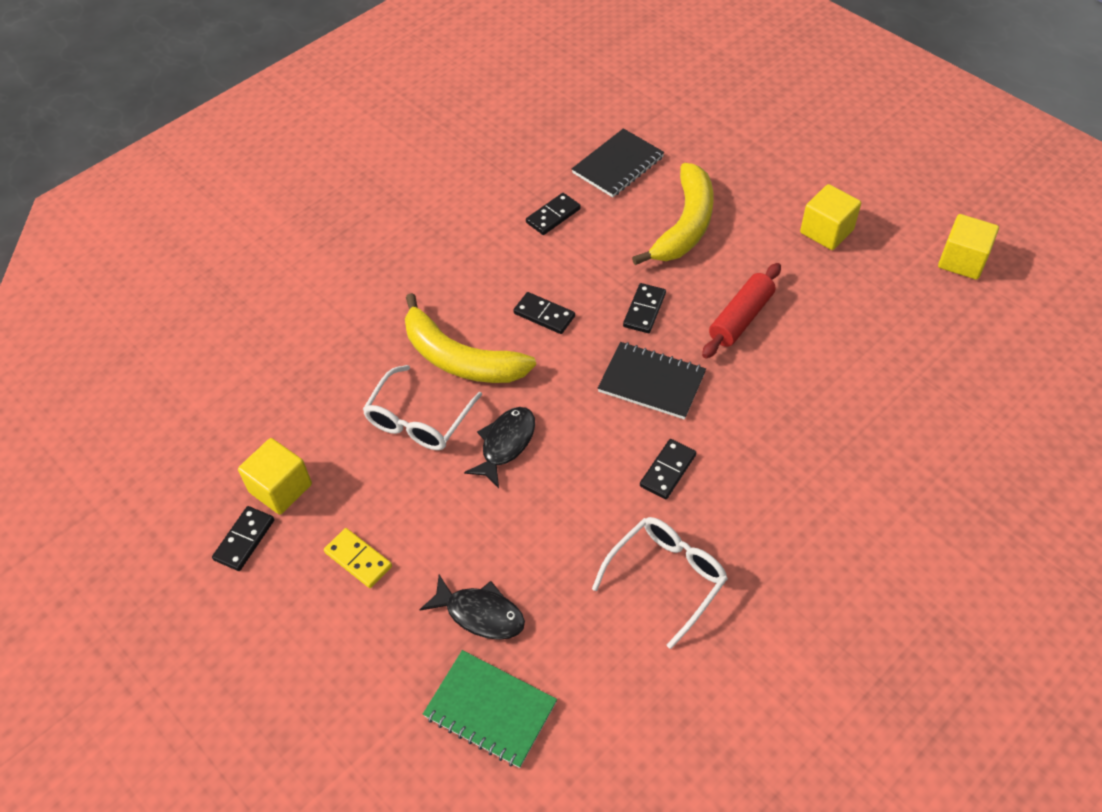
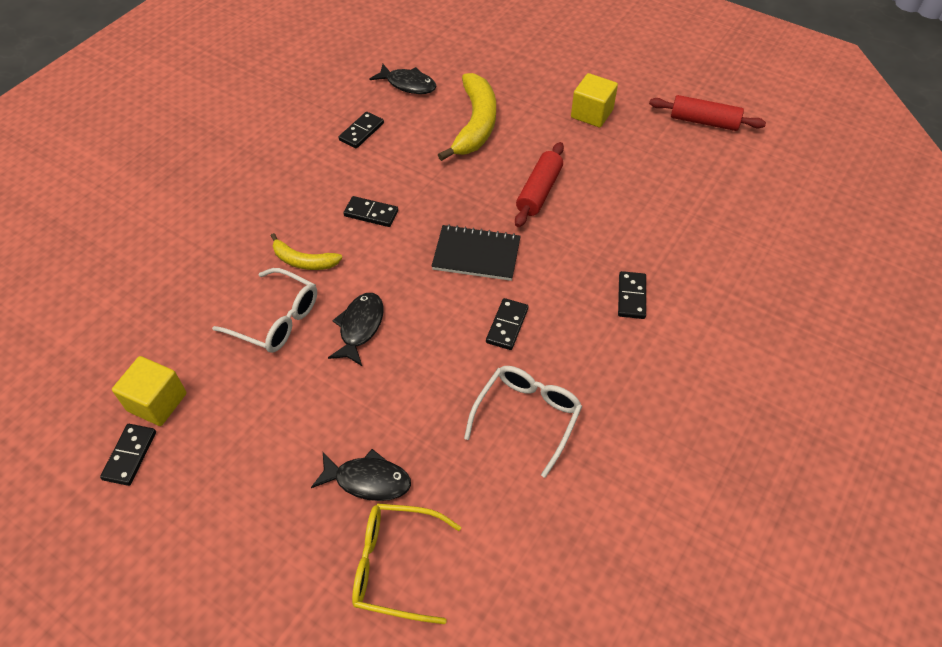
camera: 15 degrees left, 0 degrees up
yellow domino [324,528,392,588] -> none
white glasses [363,365,482,450] -> white glasses turned 75 degrees counterclockwise [212,268,317,353]
yellow banana [405,293,536,383] -> yellow banana [271,233,342,270], size x0.55
green notebook [423,650,557,768] -> yellow glasses [352,503,461,624]
black notebook [572,128,664,197] -> black fish [369,64,437,94]
black domino [623,283,666,333] -> black domino moved to [618,271,646,319]
yellow cube [938,214,999,280] -> red rolling pin [649,95,766,131]

